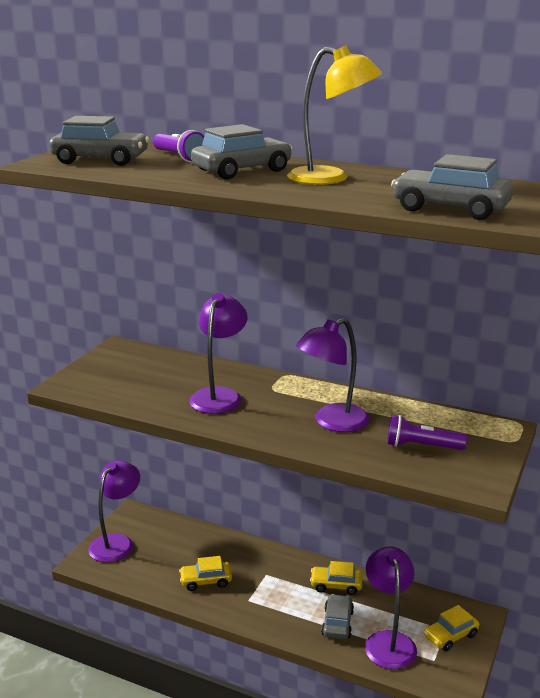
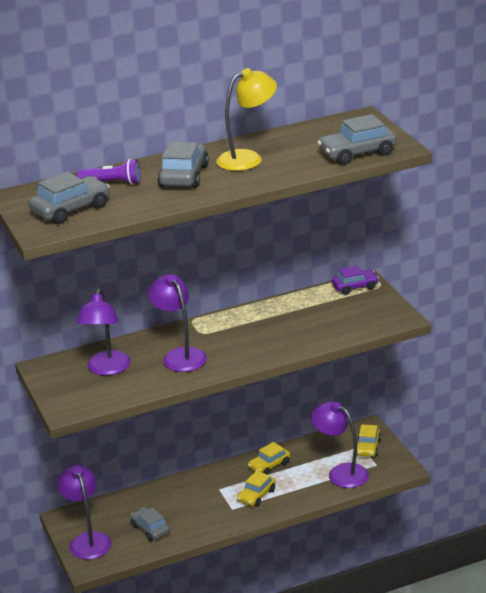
camera: 45 degrees left, 5 degrees up
yellow car [179,556,232,591] -> yellow car moved to [237,471,276,507]
purple lamp [296,318,370,432] -> purple lamp moved to [76,289,131,376]
grey car [321,594,354,639] -> grey car moved to [130,507,170,541]
purple flashlight [387,415,467,450] -> none
none -> purple car [332,266,379,295]

